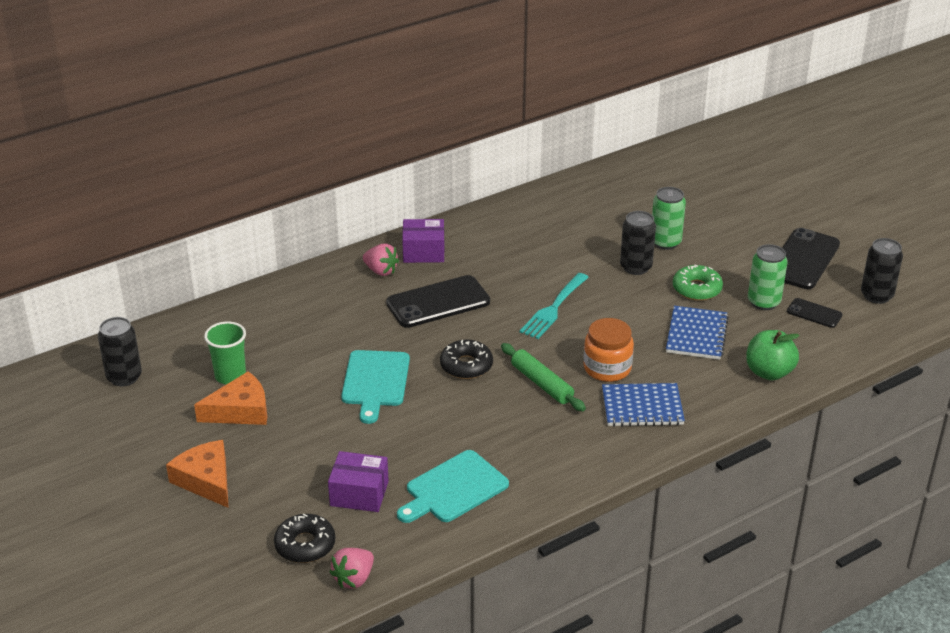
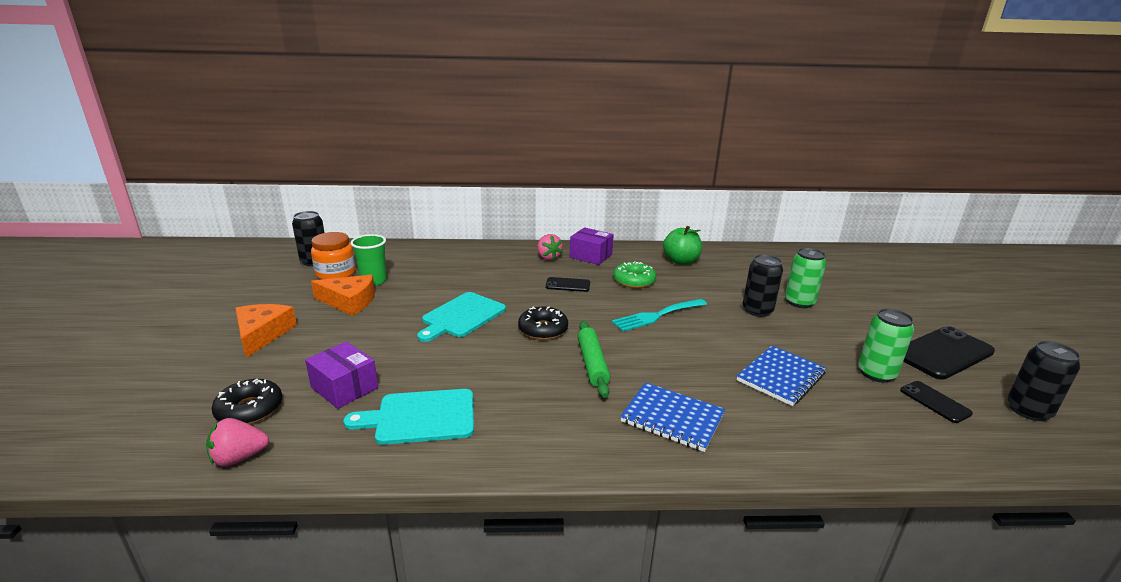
camera: 30 degrees right, 10 degrees down
black phone [386,275,490,328] -> black phone [545,277,590,292], size x0.52
orange jar [584,318,634,382] -> orange jar moved to [311,232,356,280]
green donut [673,264,723,301] -> green donut moved to [613,261,656,288]
green apple [746,330,800,380] -> green apple moved to [663,226,702,265]

